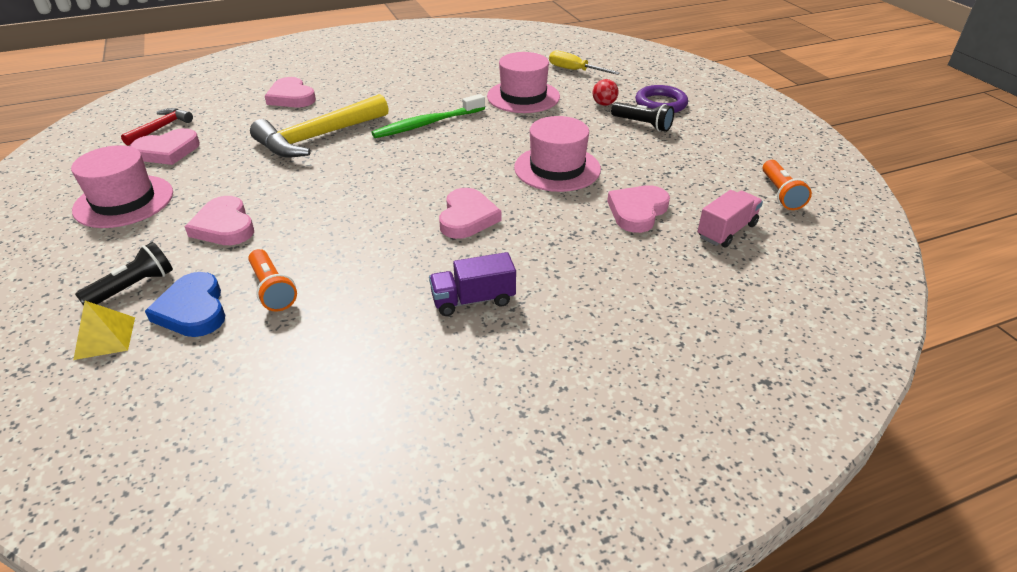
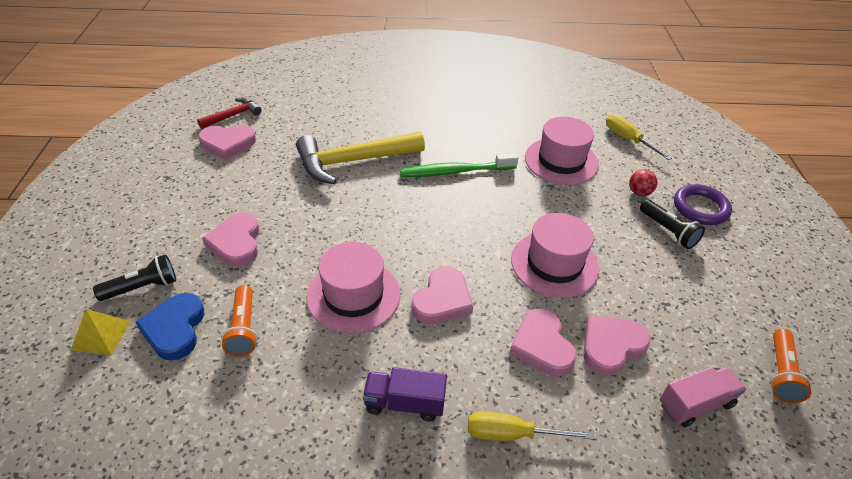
camera: 20 degrees right, 5 degrees up
pink hat [71,145,173,228] -> pink hat moved to [307,242,400,334]
pink heart [265,77,316,107] -> pink heart moved to [509,308,577,376]
none -> yellow screwdriver [468,411,594,441]

